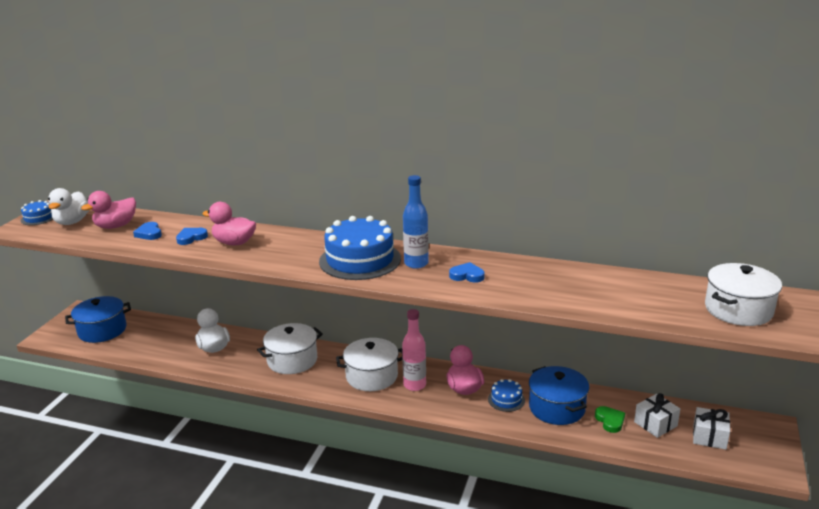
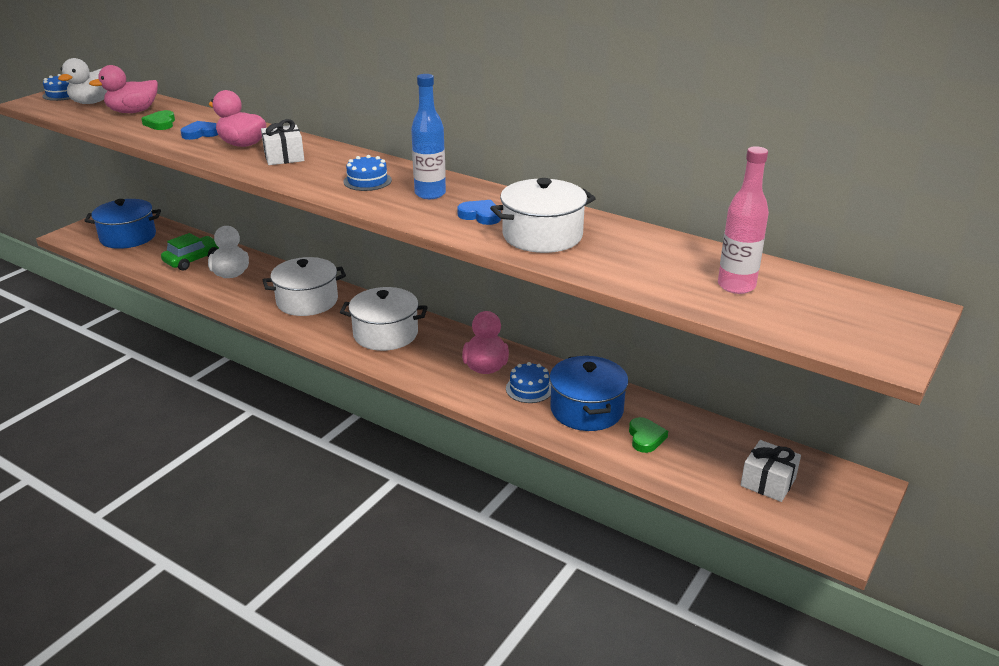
camera: 15 degrees right, 5 degrees up
blue heart [133,222,162,240] -> green heart [141,110,175,130]
blue cake [319,216,401,280] -> blue cake [343,155,392,191], size x0.46
pink bottle [402,309,426,391] -> pink bottle moved to [718,146,769,294]
white gift [634,393,680,438] -> white gift moved to [261,119,304,165]
white pot [705,263,782,326] -> white pot moved to [490,178,596,253]
none -> green car [161,233,219,271]

